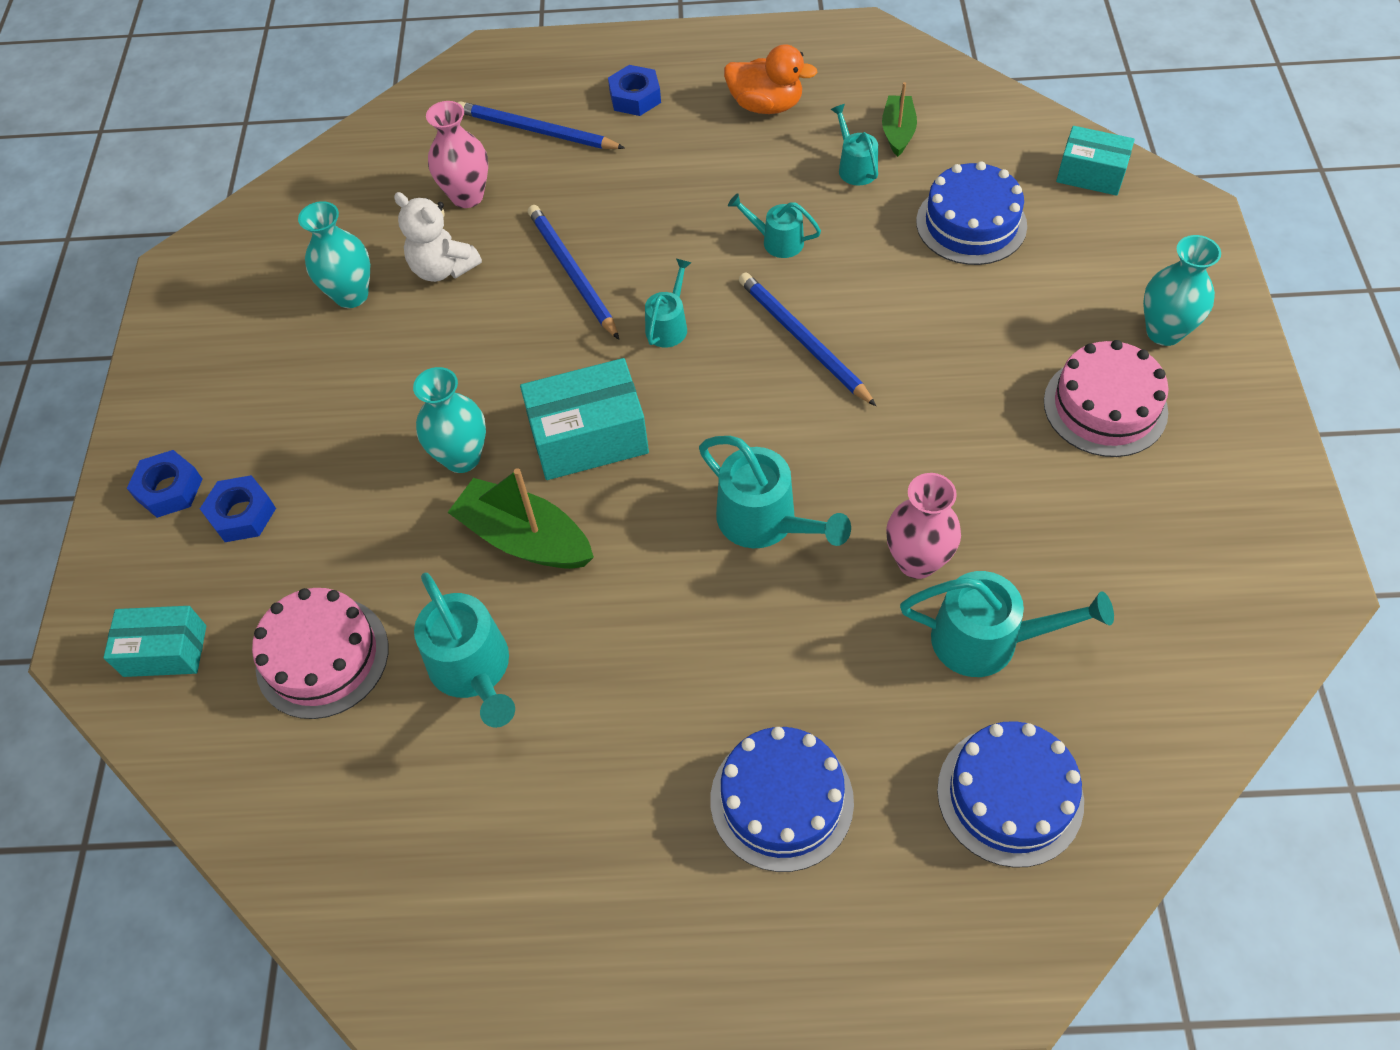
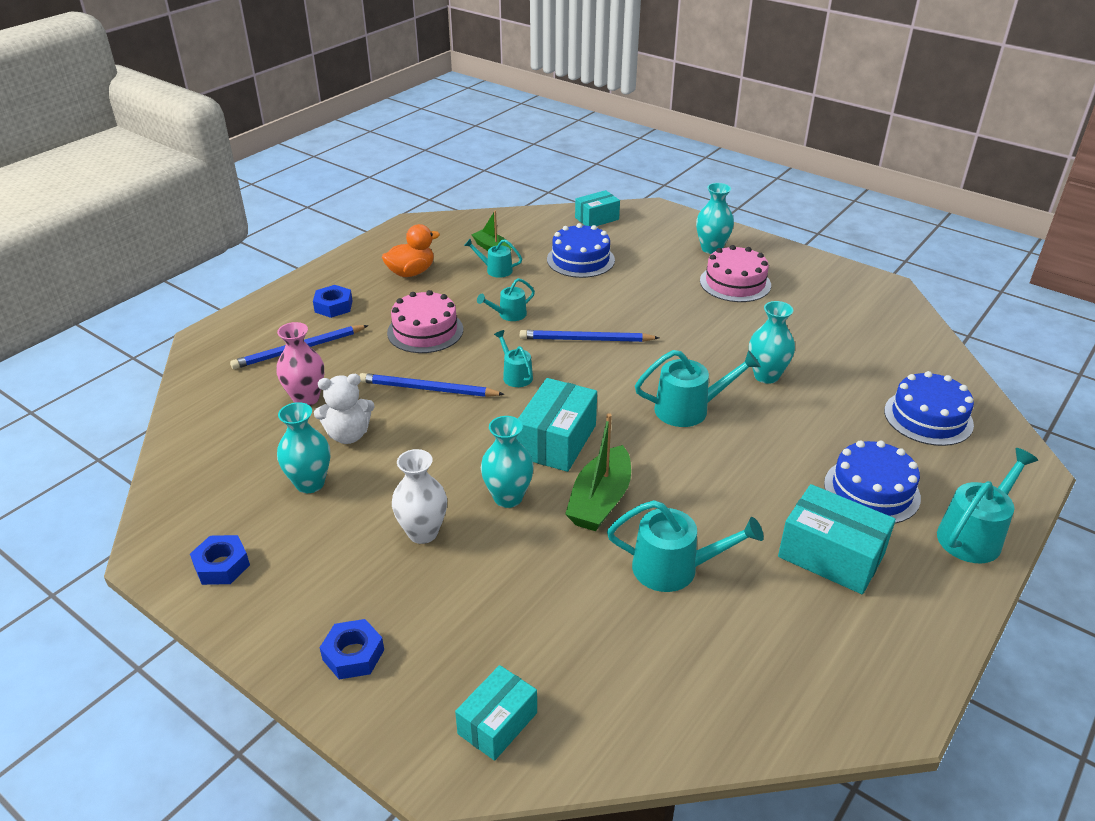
camera: 55 degrees left, 20 degrees down
blue nut [200,475,276,542] -> blue nut moved to [190,535,250,585]
pink cake [252,588,388,719] -> pink cake moved to [387,290,463,353]
green boat [447,468,594,569] -> green boat turned 45 degrees counterclockwise [565,413,631,531]
pink vase [886,473,961,579] -> turquoise vase [749,301,795,384]
turquoise watering can [900,571,1114,677] -> turquoise watering can moved to [937,448,1038,563]
none -> white vase [392,449,447,544]
none -> turquoise box [778,484,896,594]

